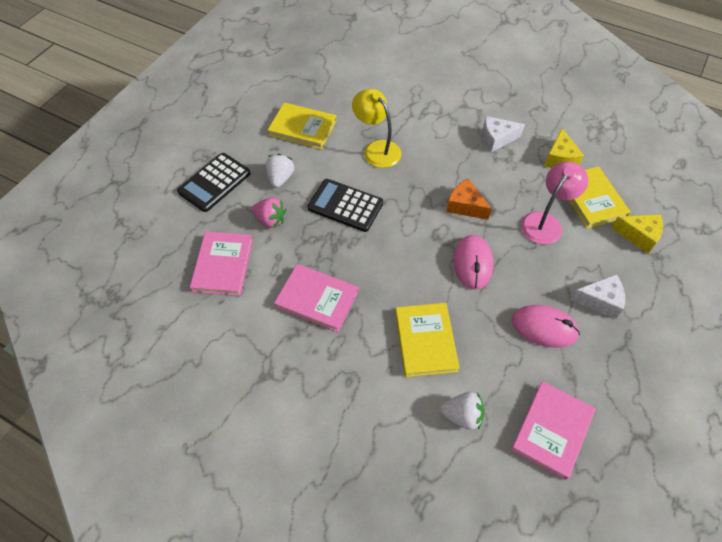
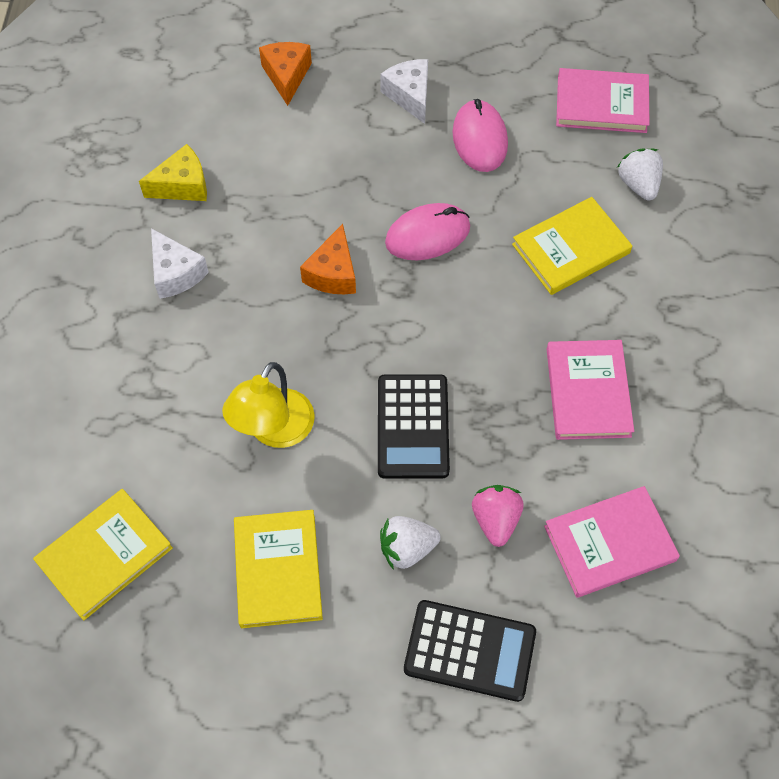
camera: 115 degrees left, 5 degrees up
pink lamp [521,161,588,244] -> none
yellow book [569,166,631,229] -> yellow book moved to [33,489,173,621]
yellow cheese [611,214,663,254] -> orange cheese [259,42,312,106]

